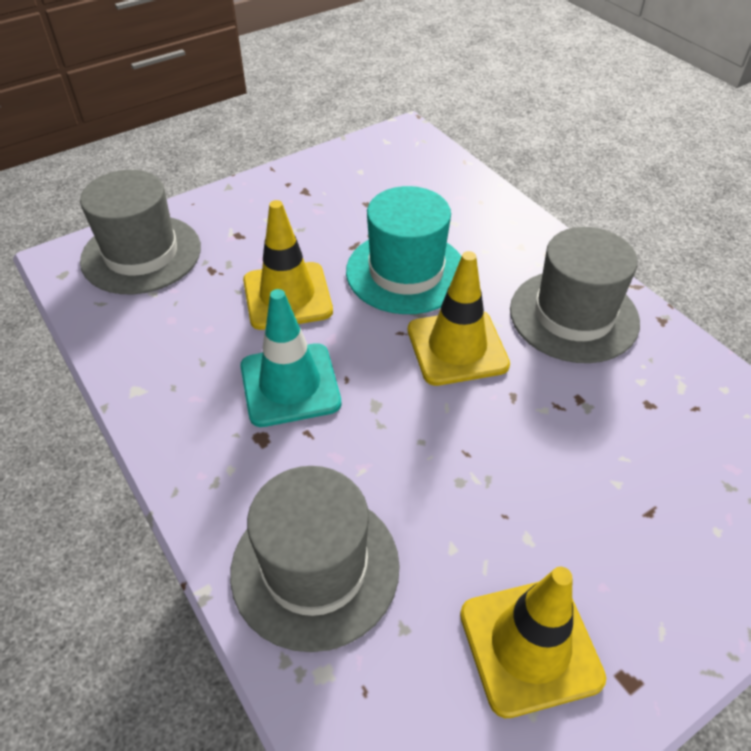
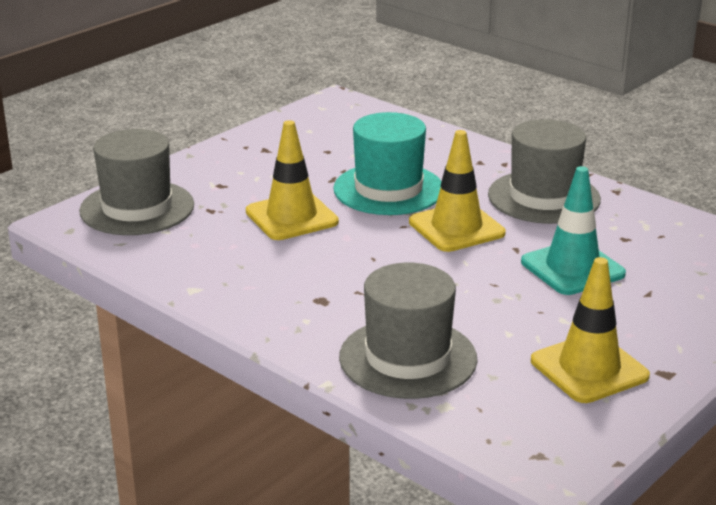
camera: 15 degrees left, 20 degrees down
turquoise traffic cone [240,289,341,427] -> turquoise traffic cone moved to [521,166,626,295]

